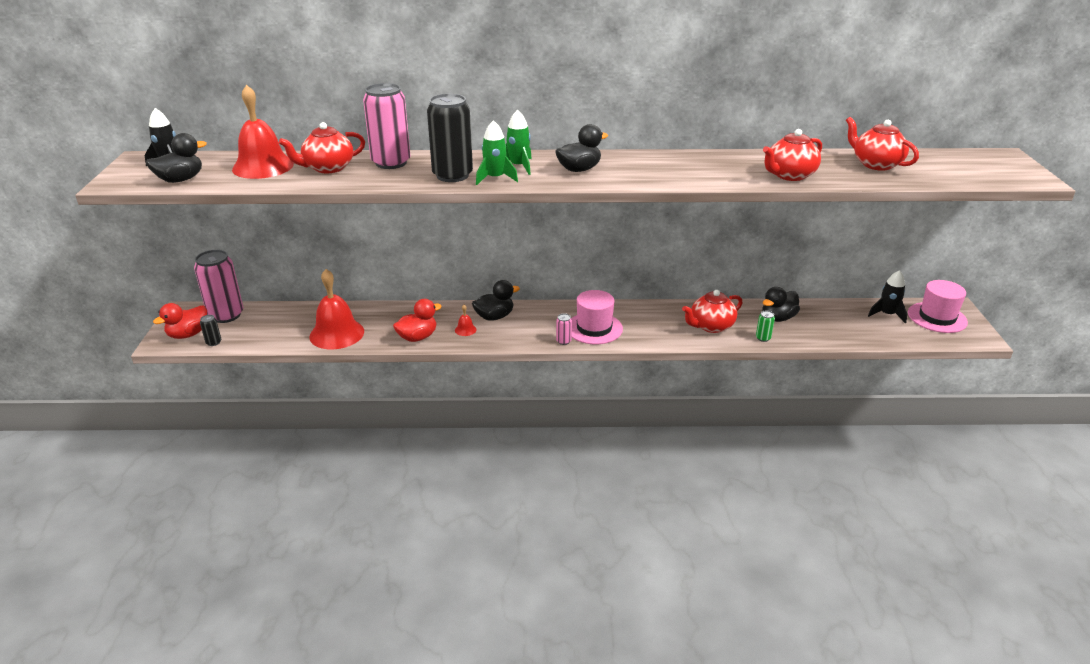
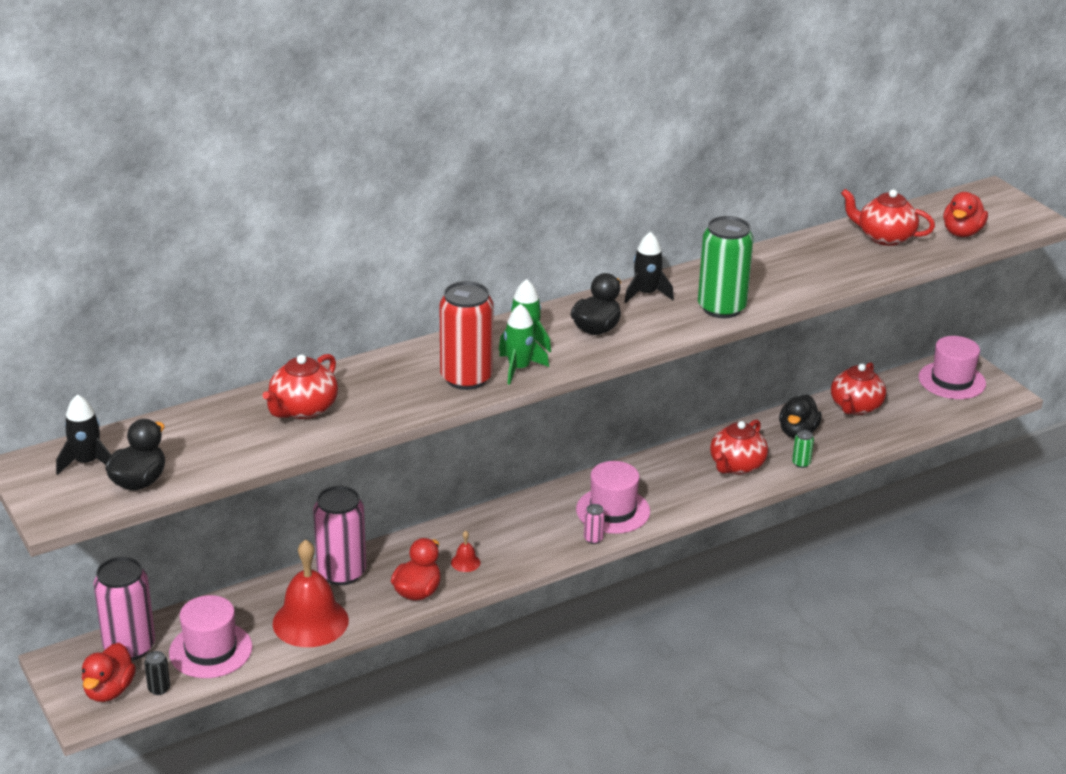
camera: 30 degrees left, 0 degrees up
red bell [232,85,294,179] -> none
pink can [363,83,410,169] -> pink can moved to [313,486,366,585]
black can [427,94,473,182] -> red can [440,281,494,390]
black duck [472,280,520,321] -> none
red teapot [763,129,822,181] -> red teapot moved to [831,362,886,415]
black rocket [868,270,907,324] -> black rocket moved to [624,232,674,303]
none -> pink hat [169,595,252,678]
none -> green can [698,216,754,318]
none -> red duck [943,192,988,237]

